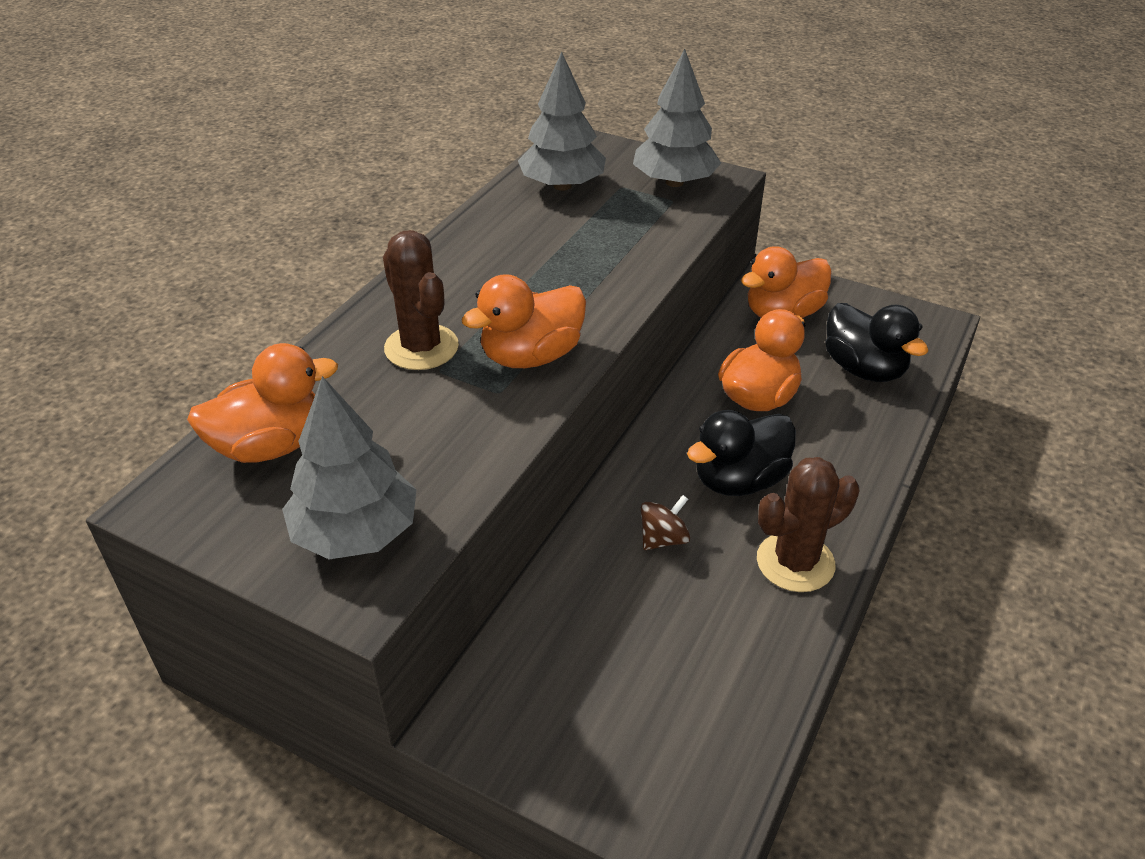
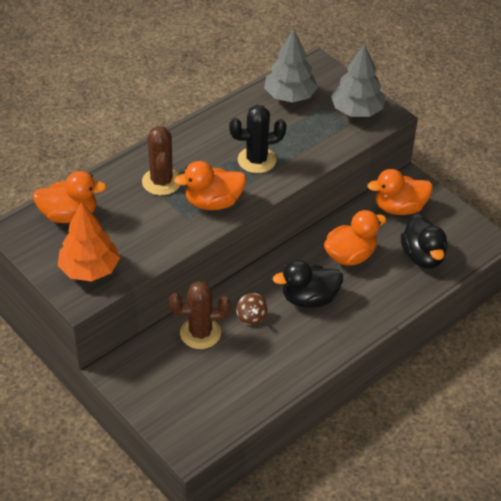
camera: 20 degrees right, 5 degrees up
grey tree [282,376,417,559] -> orange tree [58,202,120,281]
brown spinning top [641,495,690,550] -> brown spinning top turned 90 degrees clockwise [236,293,268,325]
brown cactus [757,457,859,592] -> brown cactus moved to [169,281,231,349]
none -> black cactus [229,105,287,173]

